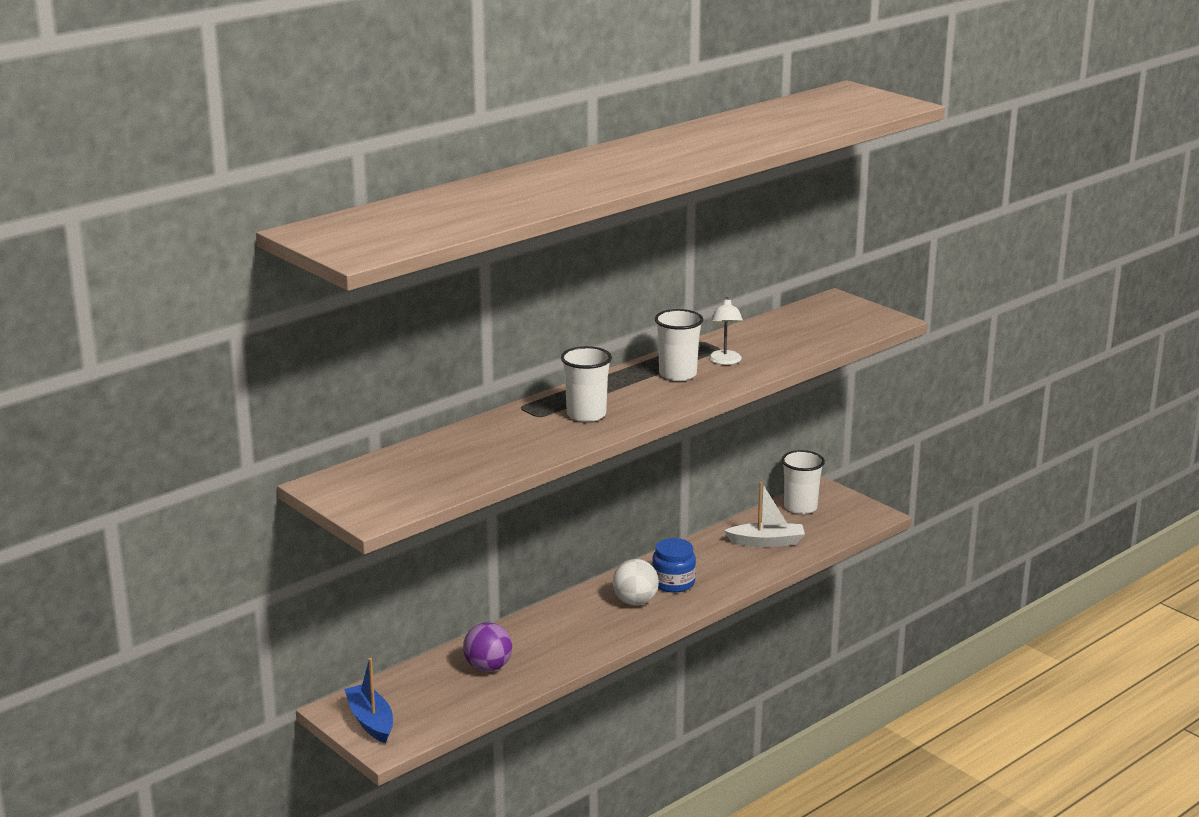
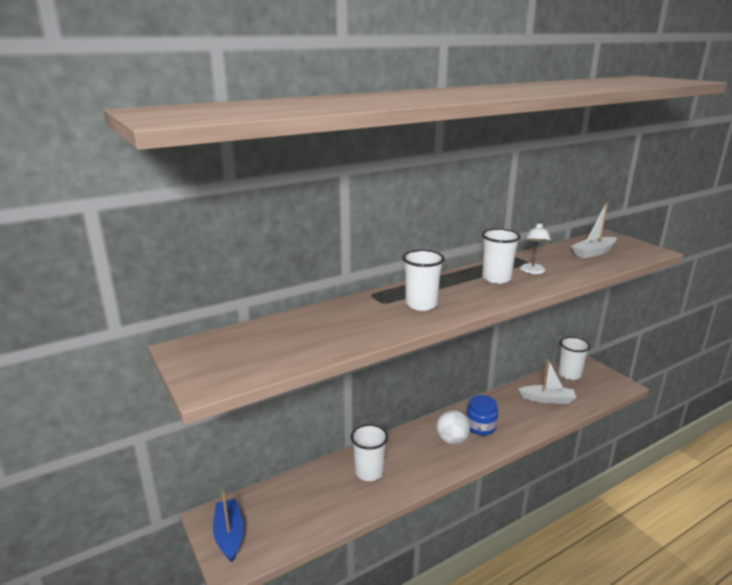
camera: 10 degrees right, 0 degrees up
purple ball [463,622,512,672] -> none
none -> white cup [351,424,388,481]
none -> white boat [571,203,617,258]

